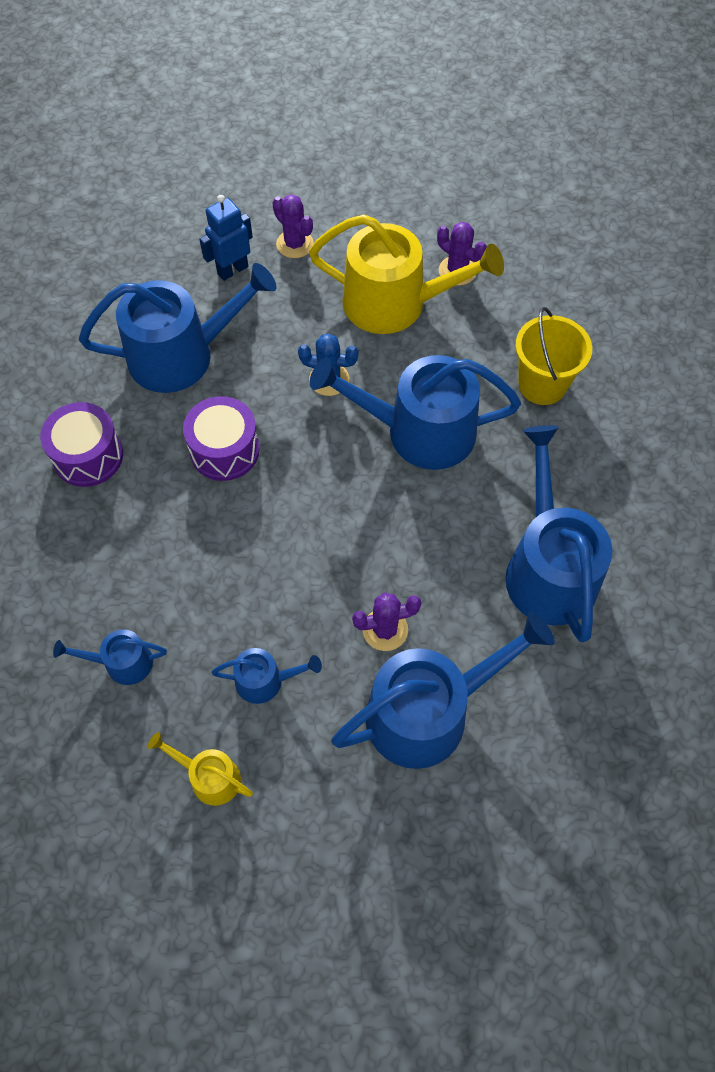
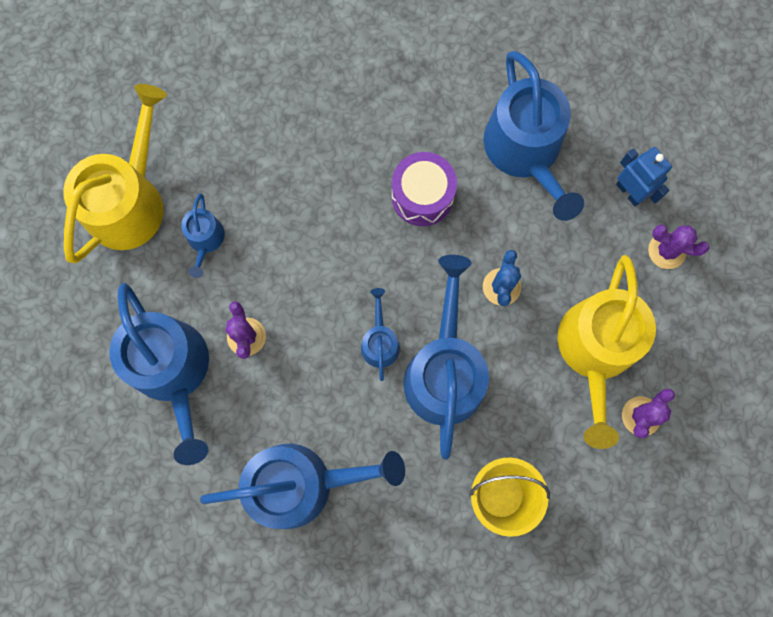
camera: 90 degrees right, 15 degrees up
purple drum [40,402,123,487] -> none
blue watering can [53,629,167,685] -> blue watering can moved to [361,288,400,381]
yellow watering can [148,732,253,806] -> yellow watering can [63,84,167,263], size x2.09
purple cactus [272,194,314,258] -> purple cactus turned 60 degrees clockwise [648,225,710,269]

